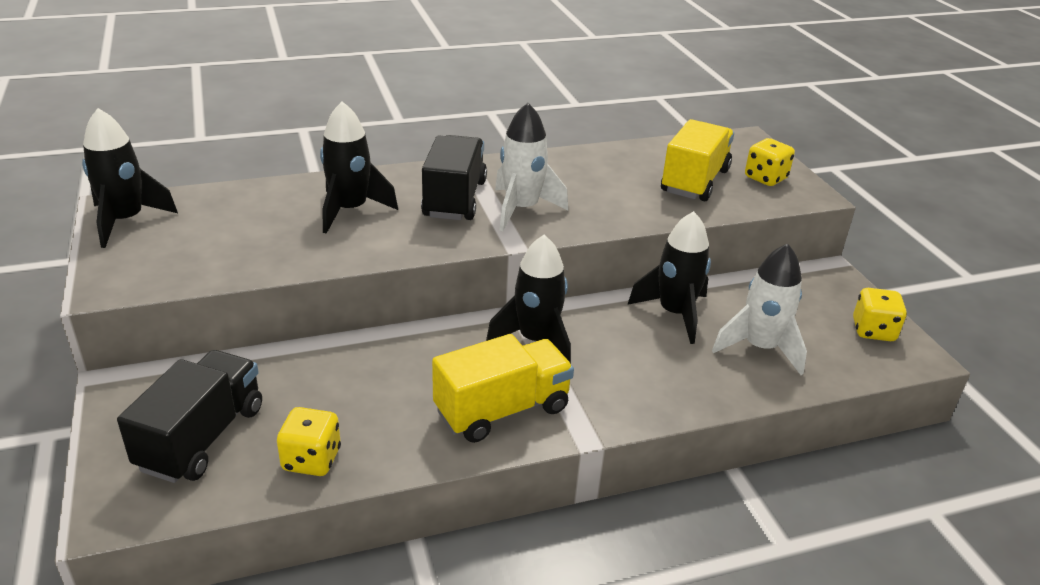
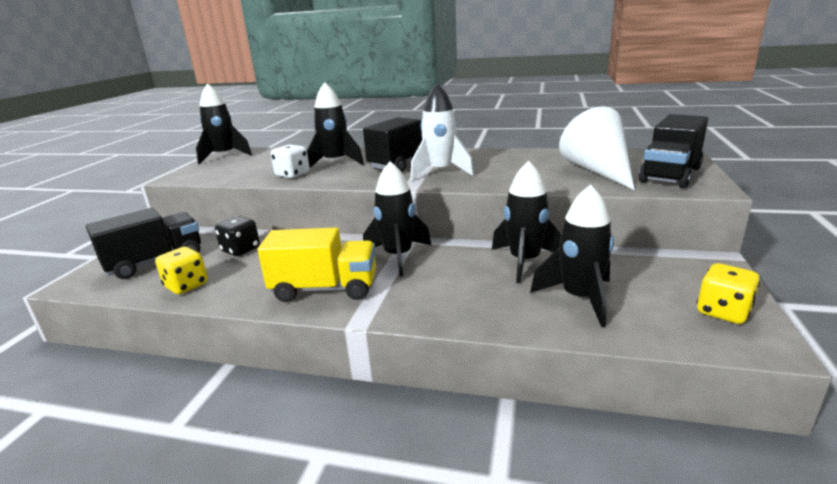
camera: 35 degrees right, 10 degrees down
yellow truck [661,119,734,201] -> white cone [559,106,635,190]
white rocket [712,243,807,375] -> black rocket [530,184,614,327]
yellow dice [745,138,795,186] -> black truck [639,114,708,188]
none -> black dice [215,216,260,256]
none -> white dice [271,144,310,178]

